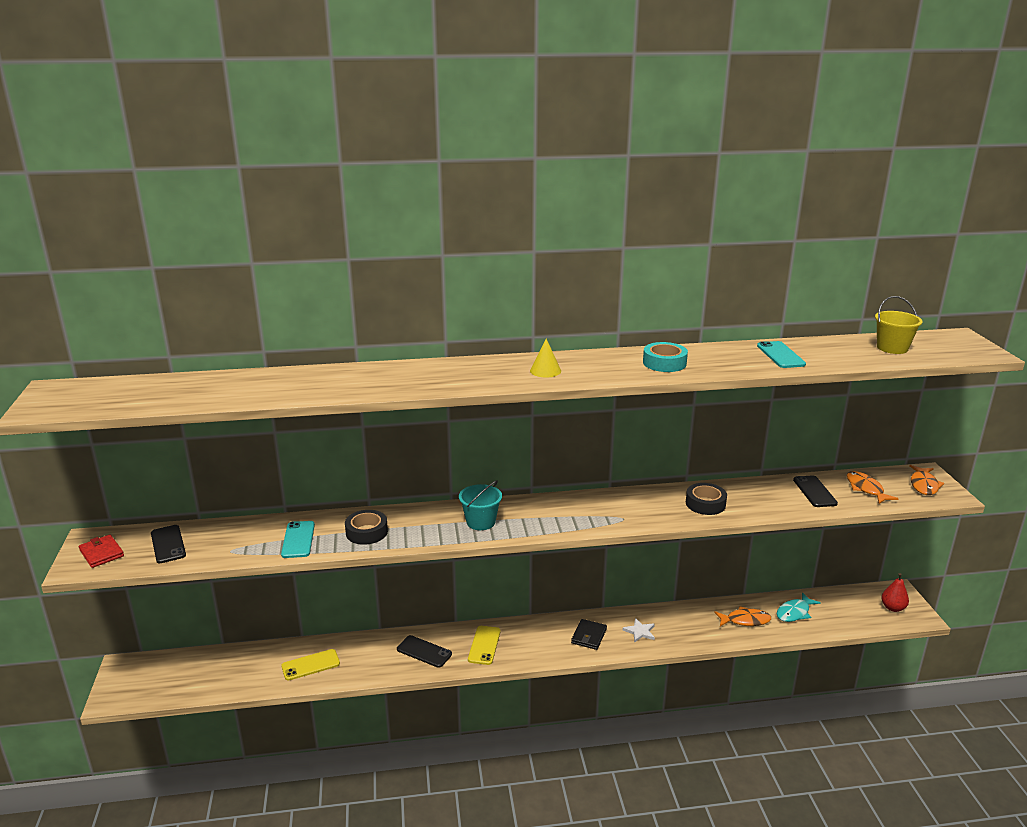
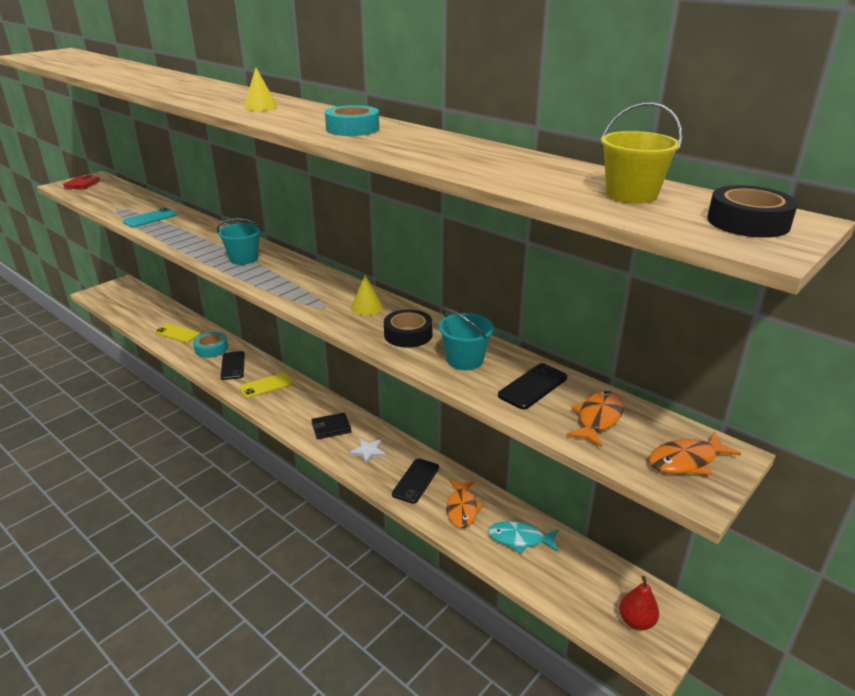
camera: 50 degrees right, 5 degrees up
black phone [151,525,186,563] -> black phone moved to [392,458,439,504]
black tape [345,510,388,545] -> black tape moved to [707,185,798,238]
orange fish [714,606,771,626] -> orange fish turned 45 degrees clockwise [447,480,484,528]
turquoise phone [757,341,806,368] -> none
none -> turquoise tape [193,332,228,358]
none -> yellow cone [351,275,383,315]
none -> turquoise bucket [438,308,494,370]

